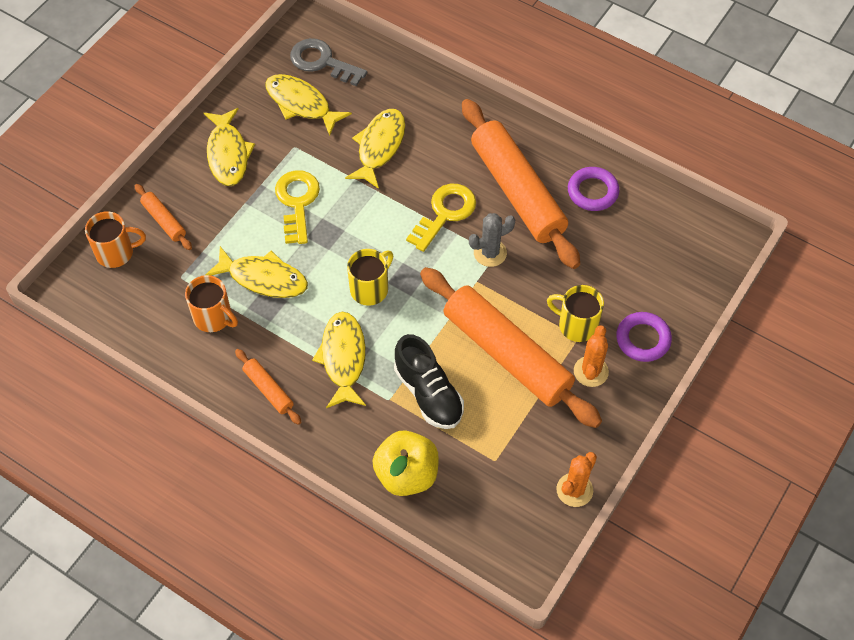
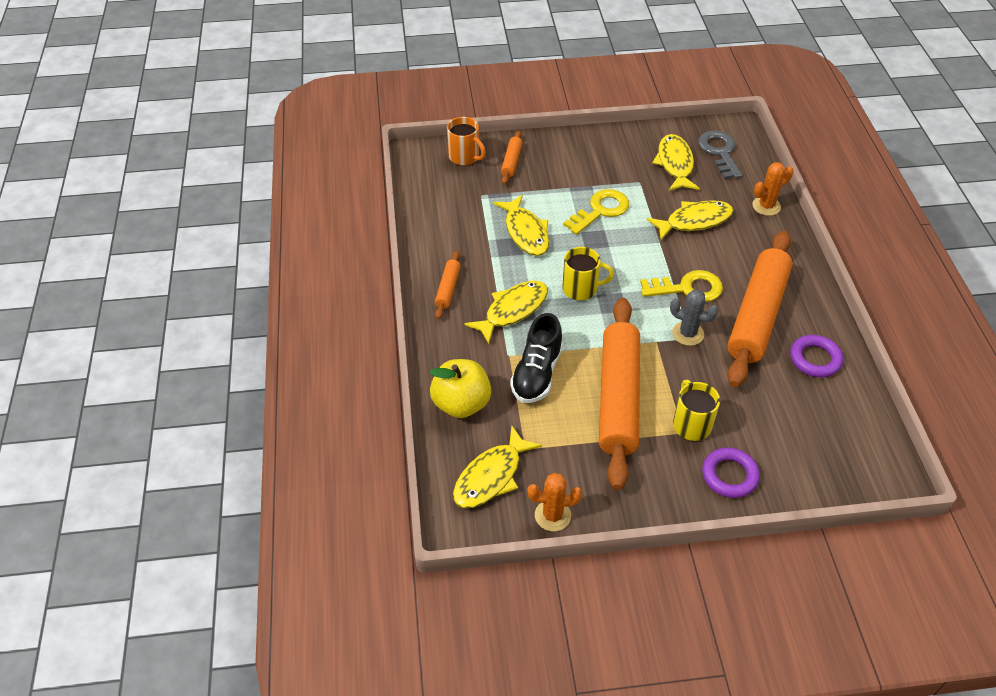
camera: 50 degrees right, 10 degrees down
orange mug [185,275,238,332] -> none
yellow fish [204,108,255,186] -> yellow fish moved to [453,425,542,509]
orange cactus [574,325,609,387] -> orange cactus moved to [752,162,794,216]

